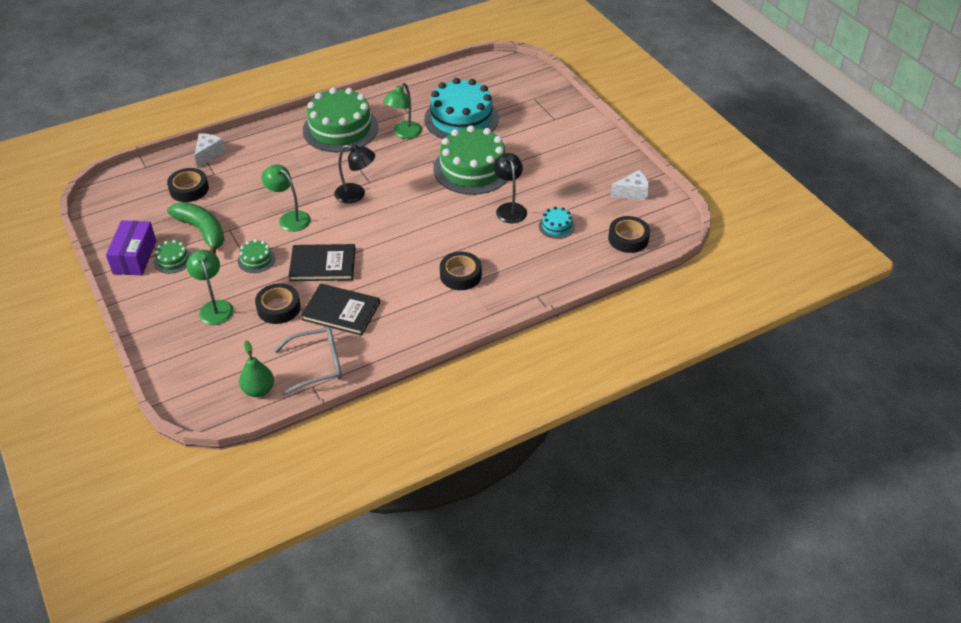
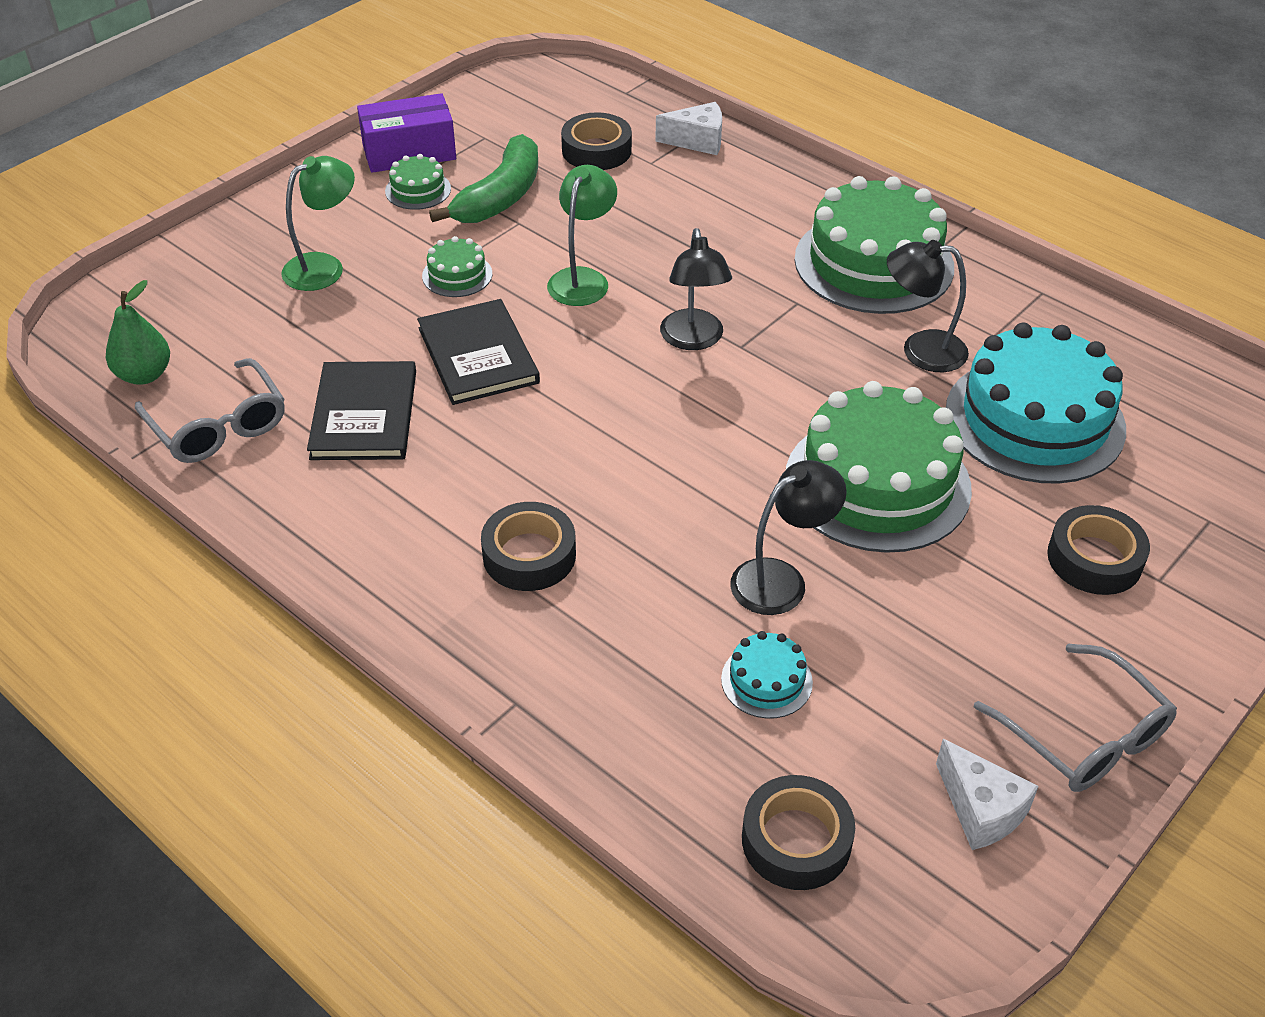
camera: 70 degrees right, 0 degrees up
black tape [255,283,300,324] -> black tape moved to [1047,505,1150,595]
green lamp [383,83,422,139] -> black lamp [887,240,969,372]
none -> grey glasses [974,643,1177,792]

